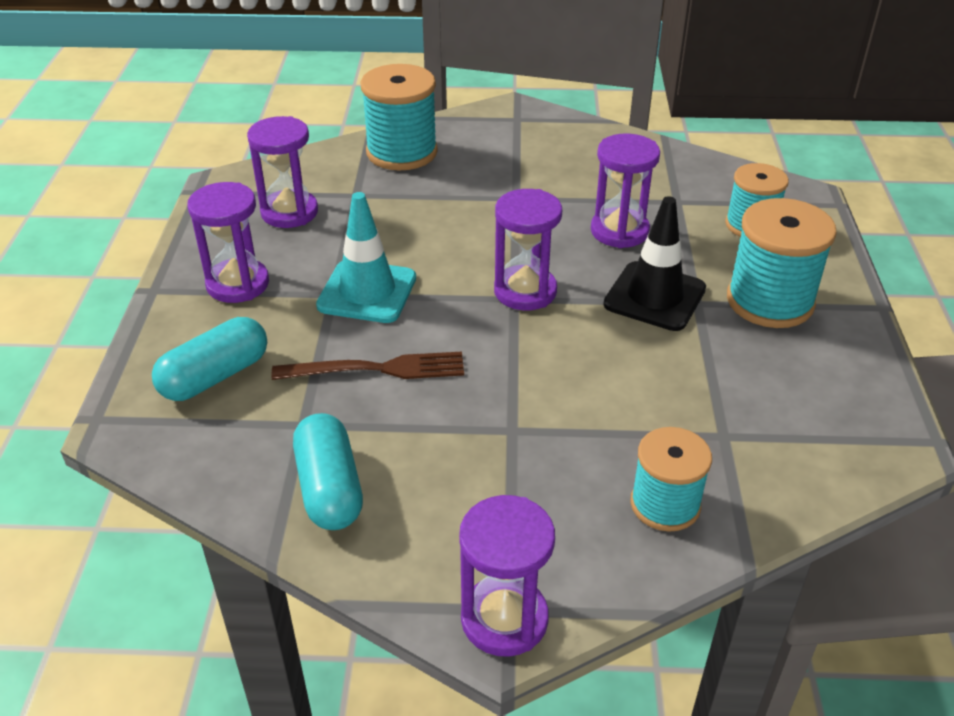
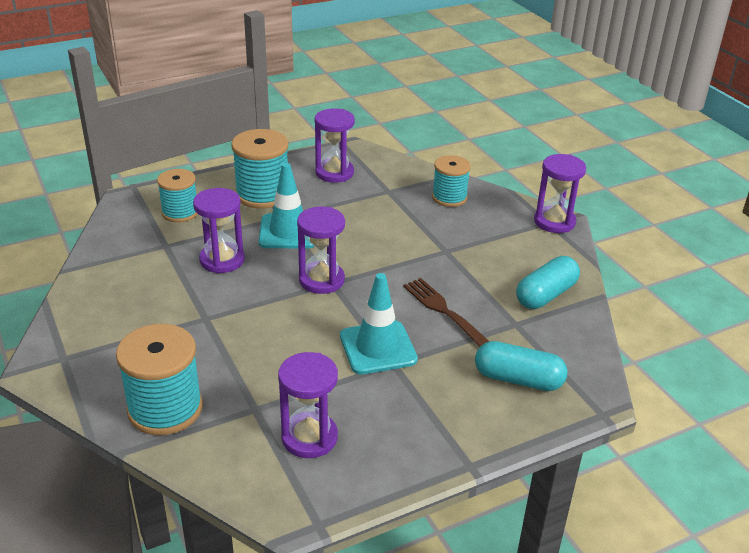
camera: 120 degrees left, 5 degrees down
purple hourglass [188,182,269,303] -> purple hourglass moved to [315,108,355,183]
black traffic cone [603,196,706,331] -> turquoise traffic cone [259,163,315,249]

